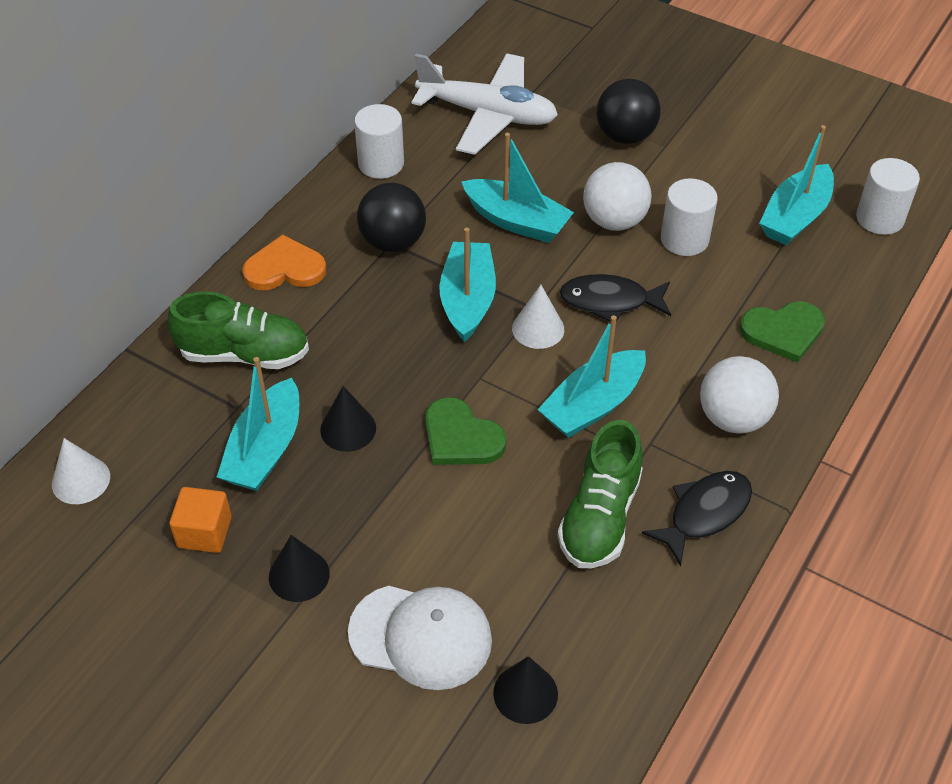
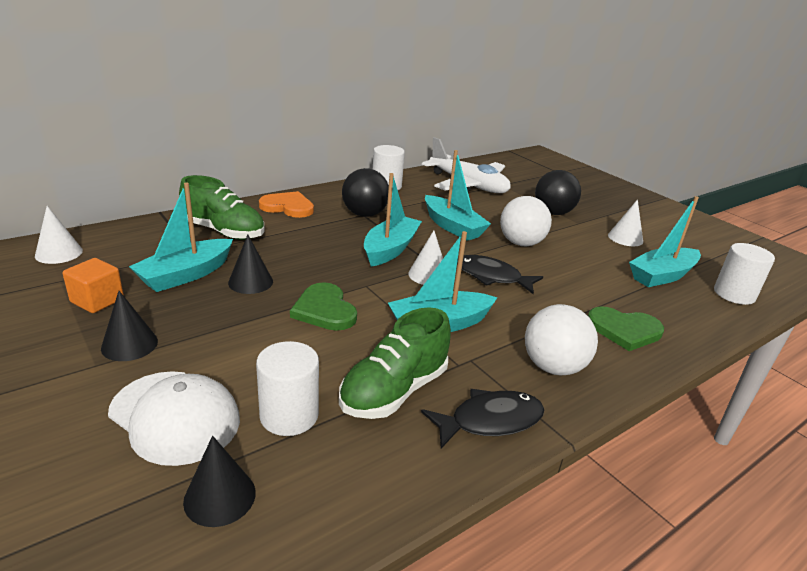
camera: 20 degrees right, 20 degrees down
white cylinder [661,178,718,256] -> white cylinder moved to [256,341,319,436]
none -> white cone [608,199,643,246]

